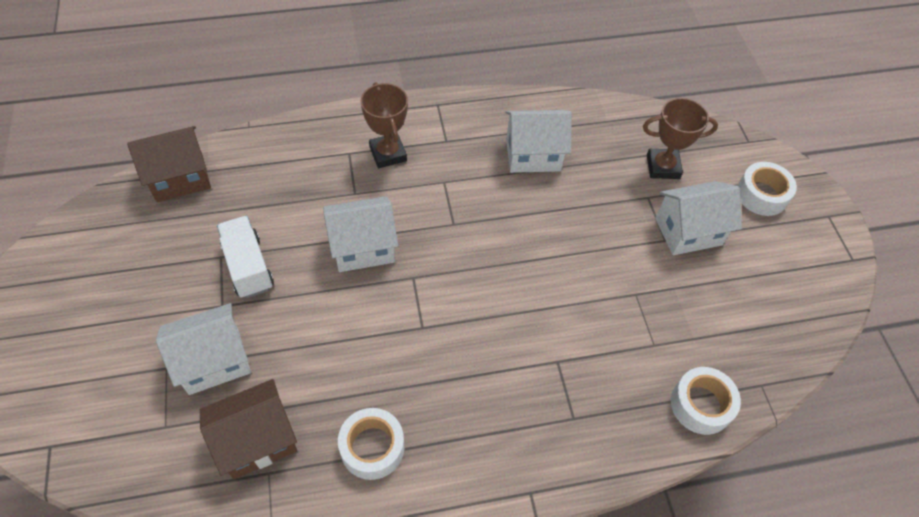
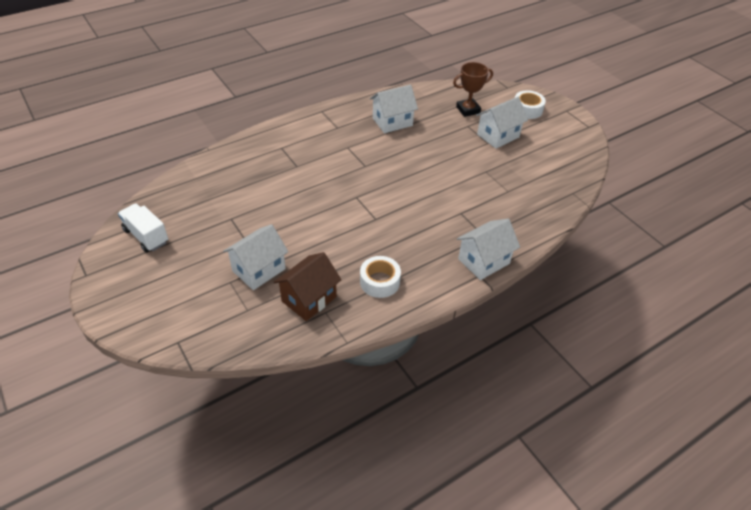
camera: 20 degrees left, 10 degrees down
brown house [127,126,211,202] -> none
white truck [217,216,274,298] -> white truck moved to [118,203,168,252]
white house [323,196,398,272] -> white house moved to [457,219,520,280]
brown trophy [361,82,408,168] -> none
white tape [671,367,741,435] -> none

